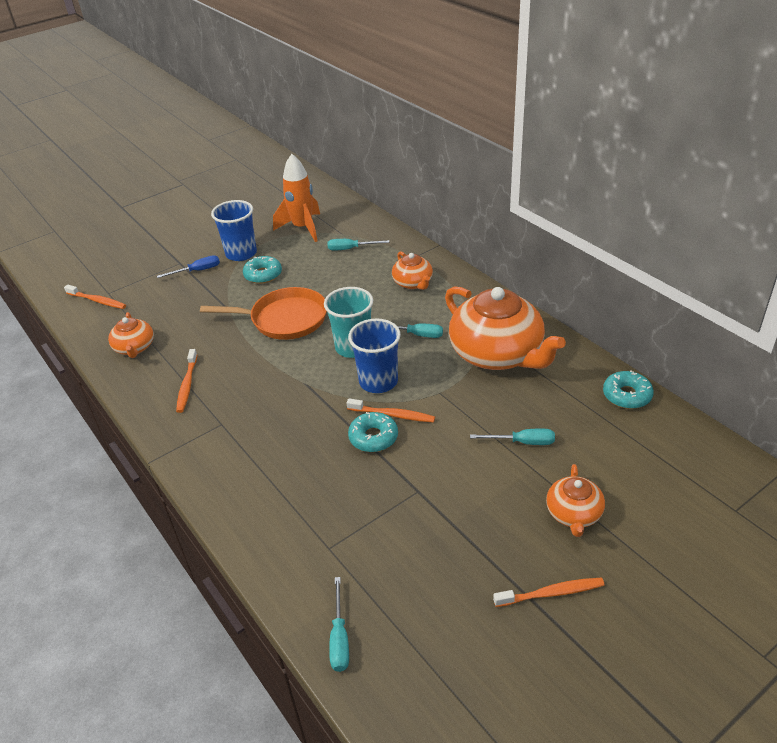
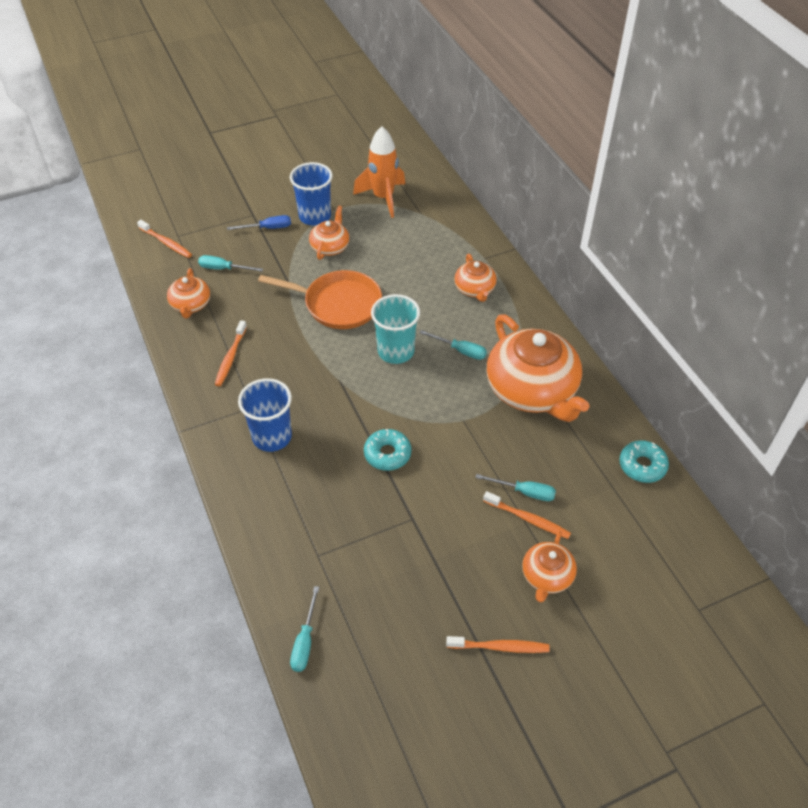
camera: 10 degrees right, 10 degrees up
turquoise donut [243,256,282,284] -> orange teapot [309,205,349,260]
turquoise screwdriver [327,239,389,251] -> turquoise screwdriver moved to [198,255,263,272]
orange toothbrush [346,398,435,423] -> orange toothbrush moved to [483,491,571,539]
blue cup [348,318,401,393] -> blue cup moved to [238,378,292,452]

